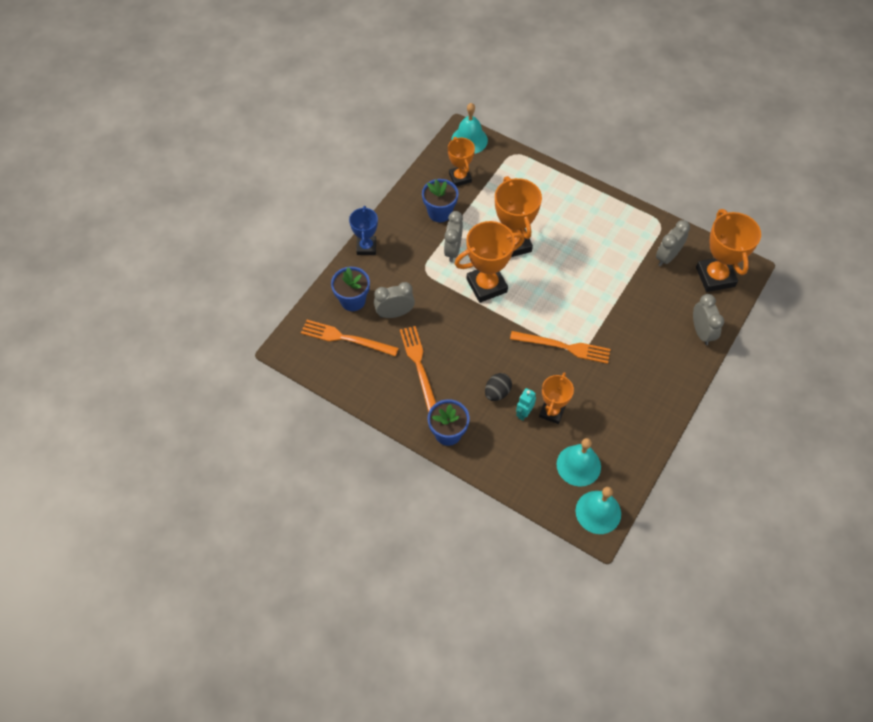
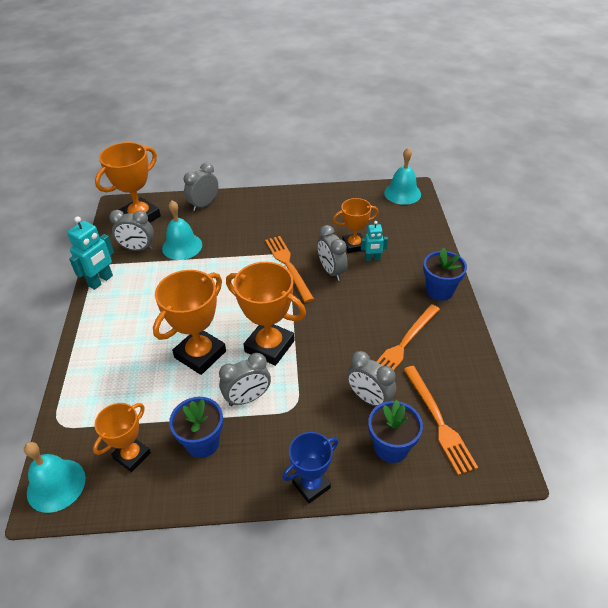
camera: 125 degrees left, 15 degrees down
black egg [485,373,512,401] -> none
turquoise bell [557,438,601,487] -> turquoise bell moved to [162,200,202,260]
none -> turquoise robot [67,216,114,290]
none -> grey clock [317,225,348,281]

